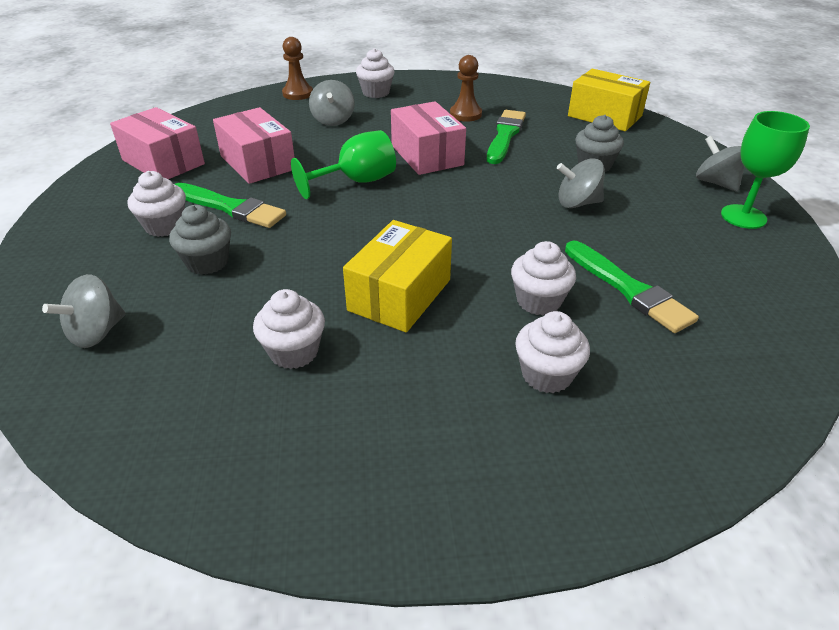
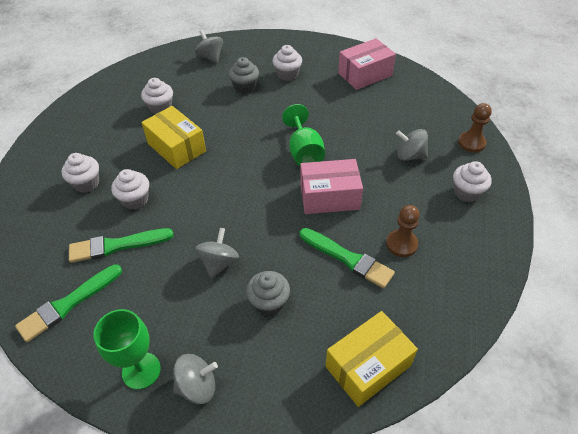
camera: 110 degrees right, 10 degrees up
green brush [175,183,286,228] -> green brush moved to [15,264,122,342]
pink box [213,107,295,184] -> none

